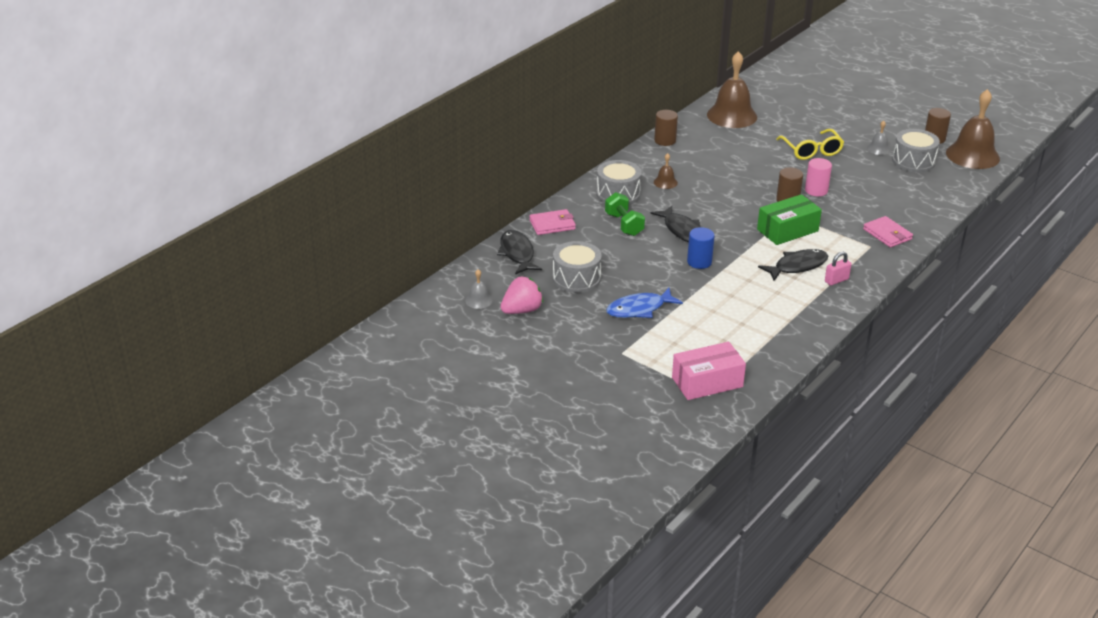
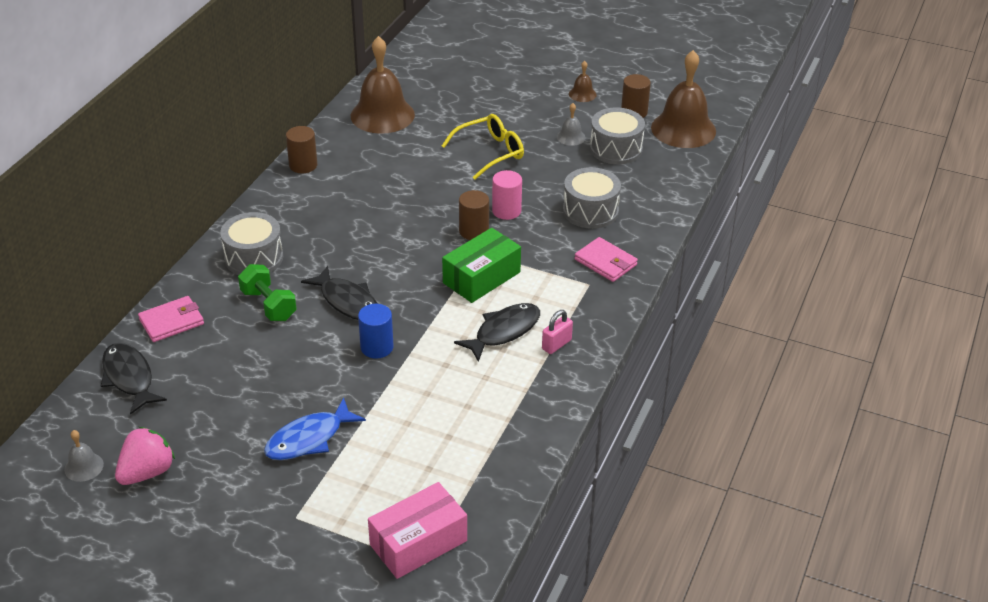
camera: 15 degrees left, 5 degrees up
grey drum [553,241,602,293] -> grey drum moved to [563,167,621,229]
brown bell [654,153,678,189] -> brown bell moved to [569,61,597,102]
yellow glasses [776,129,844,160] -> yellow glasses turned 90 degrees counterclockwise [442,114,524,180]

